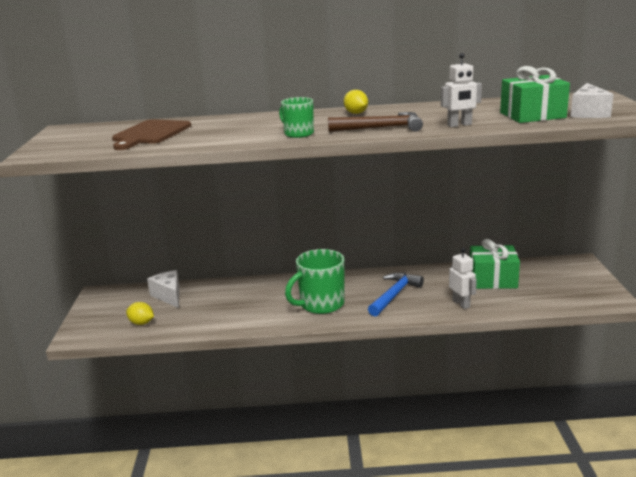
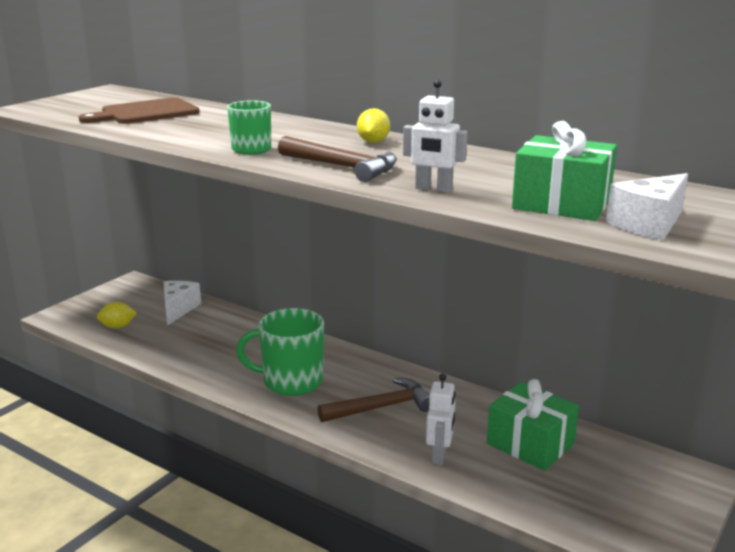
camera: 35 degrees right, 0 degrees up
yellow lemon [126,302,154,325] -> yellow lemon turned 75 degrees counterclockwise [97,302,137,328]
blue hammer [368,273,424,317] -> brown hammer [317,378,429,422]

